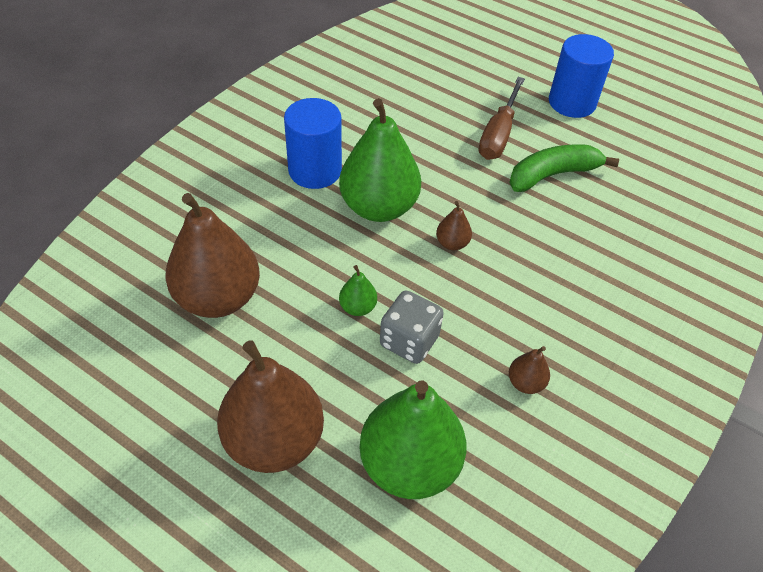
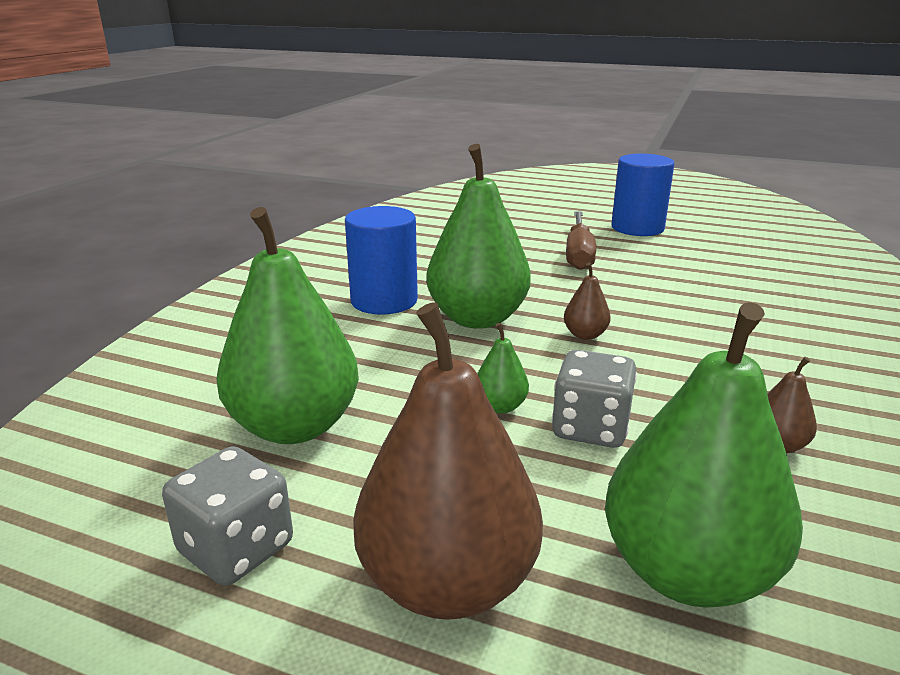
camera: 10 degrees left, 25 degrees down
brown pear [165,193,260,318] -> green pear [216,207,359,444]
green banana [509,144,619,192] -> none
none -> grey dice [162,446,293,586]

